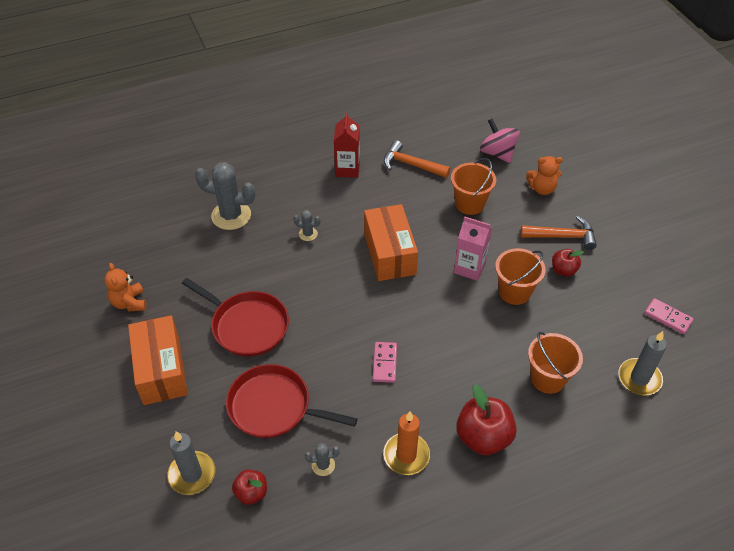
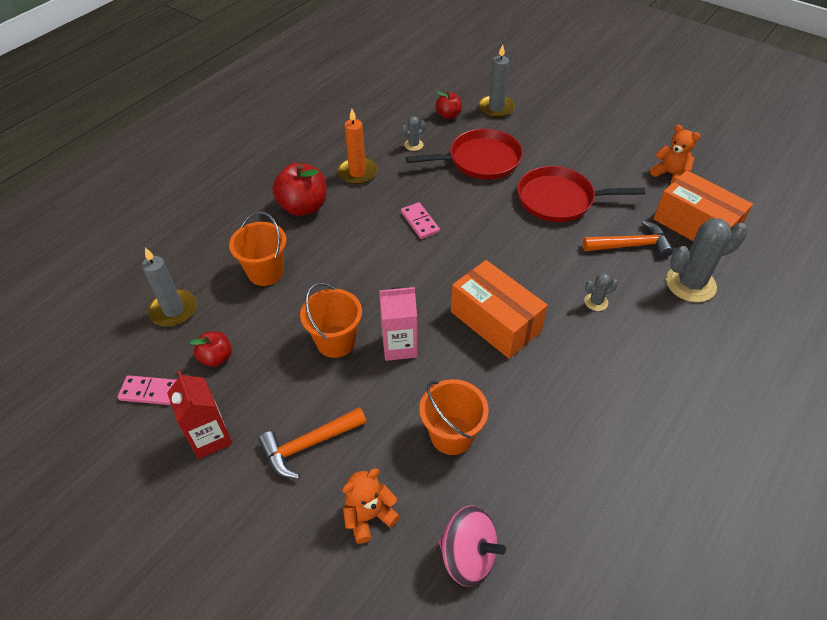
camera: 150 degrees right, 0 degrees up
orange box [128,315,188,405] -> orange box moved to [654,170,753,241]
red carton [334,113,360,178] -> red carton moved to [167,371,232,459]
orange hammer [384,140,451,178] -> orange hammer moved to [583,220,673,258]
red apple [552,249,584,276] -> red apple moved to [190,331,232,367]

